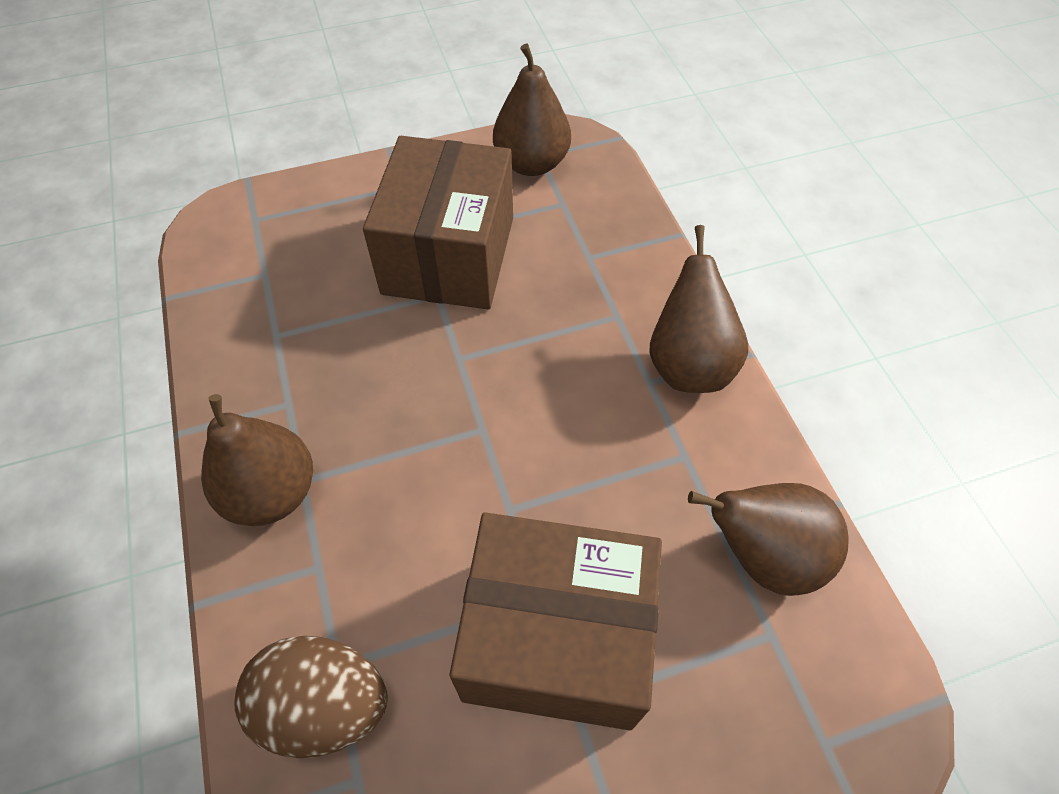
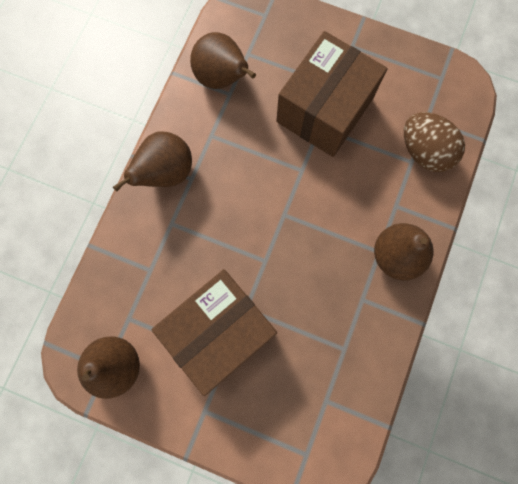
camera: 140 degrees left, 20 degrees up
brown box [449,512,662,730] -> brown box turned 75 degrees clockwise [276,31,387,157]

